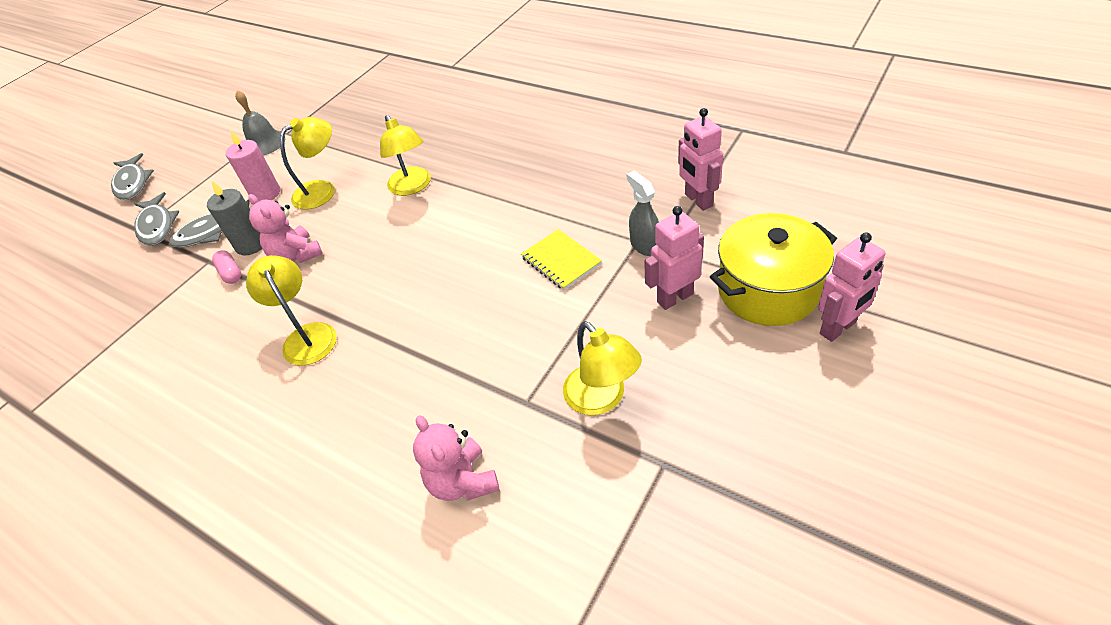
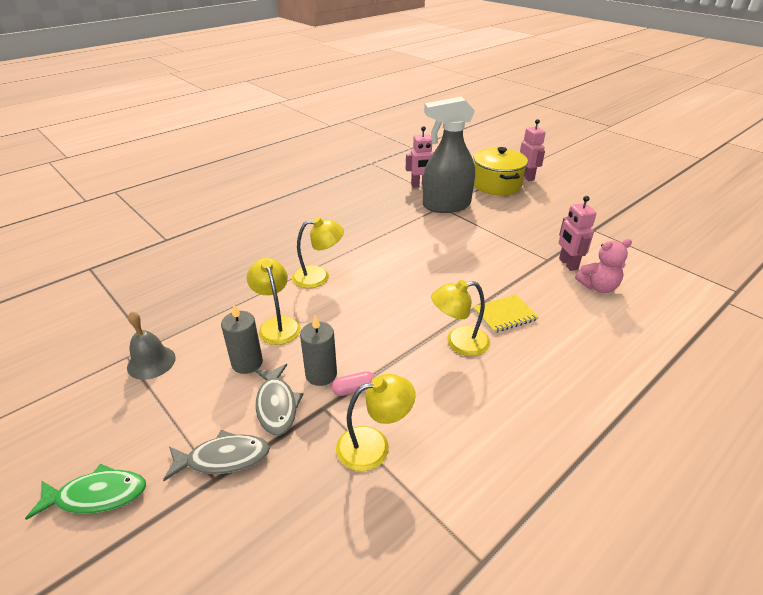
camera: 80 degrees left, 10 degrees down
grey fish [111,153,154,200] -> green fish [25,464,146,520]
pink candle [226,131,280,201] -> grey candle [221,304,263,374]
pink teddy bear [248,194,323,263] -> none
yellow notebook [521,229,602,290] -> yellow notebook moved to [473,294,539,333]
yellow lamp [563,321,642,415] -> yellow lamp moved to [336,374,416,471]
grey spray bottle [627,171,659,256] -> grey spray bottle [423,96,475,213], size x2.22
pink robot [644,206,704,310] -> pink robot moved to [559,196,597,271]

